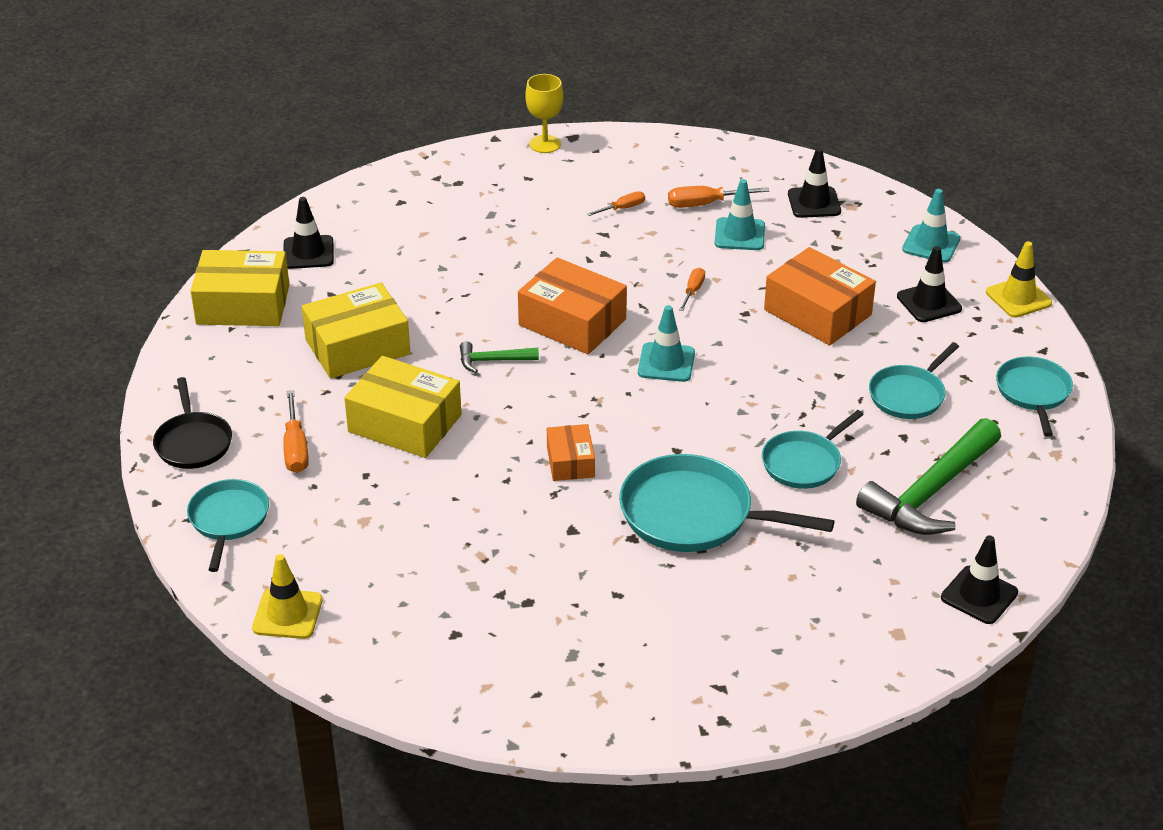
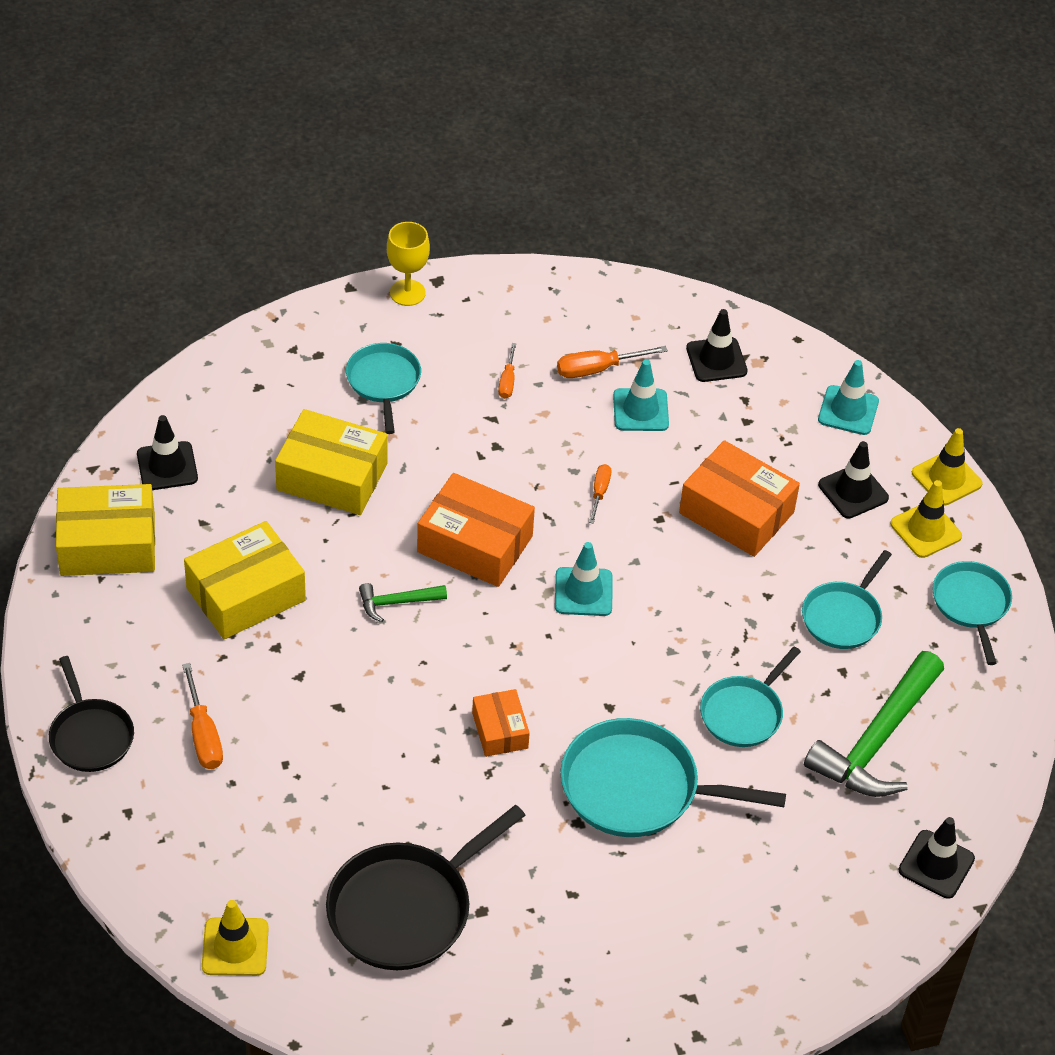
camera: 10 degrees left, 10 degrees up
turquoise pan [187,479,269,572] -> turquoise pan moved to [346,343,421,434]
yellow box [344,356,461,458] -> yellow box moved to [275,409,388,515]
orange screwdriver [587,191,645,216] -> orange screwdriver turned 135 degrees clockwise [498,343,516,399]
none -> black pan [326,805,526,970]
none -> yellow traffic cone [890,480,962,558]

